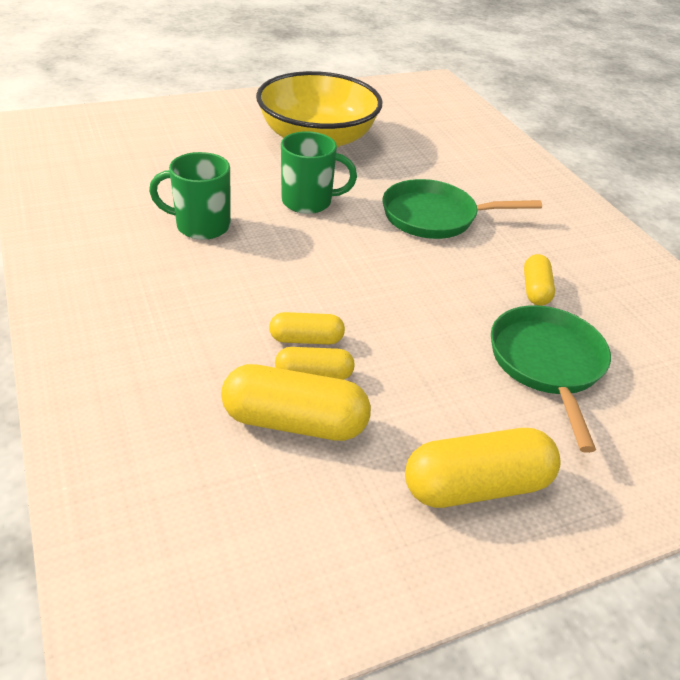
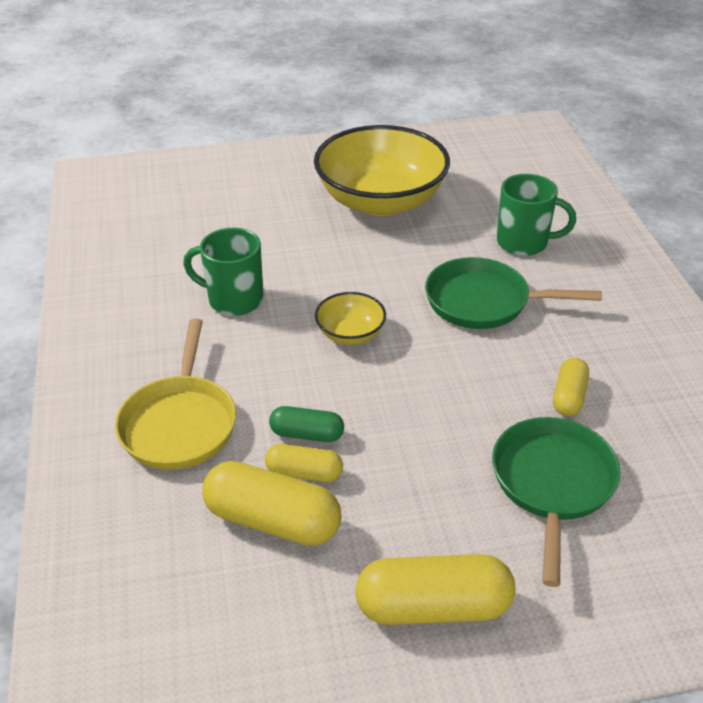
camera: 15 degrees right, 0 degrees up
yellow capsule [269,312,345,344] -> green capsule [269,406,344,442]
green mug [281,131,357,214] -> green mug moved to [497,174,576,256]
none -> yellow pan [115,319,236,470]
none -> yellow bowl [315,292,386,345]

